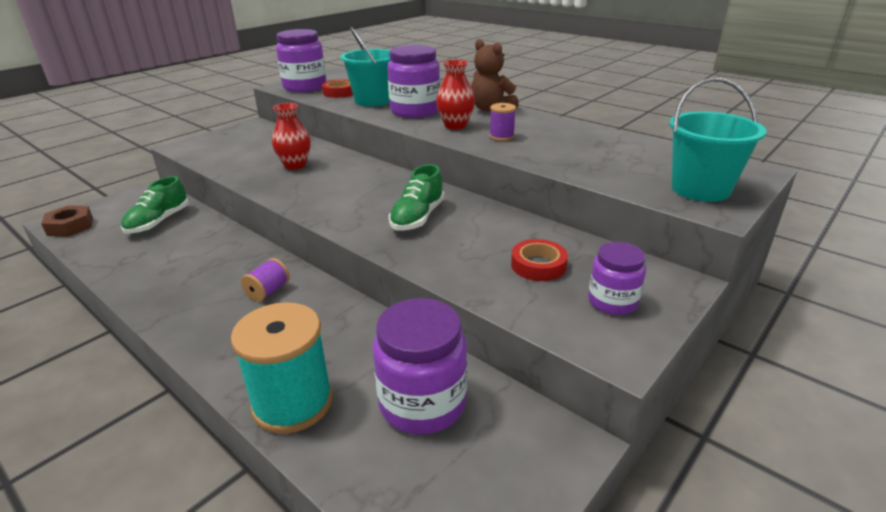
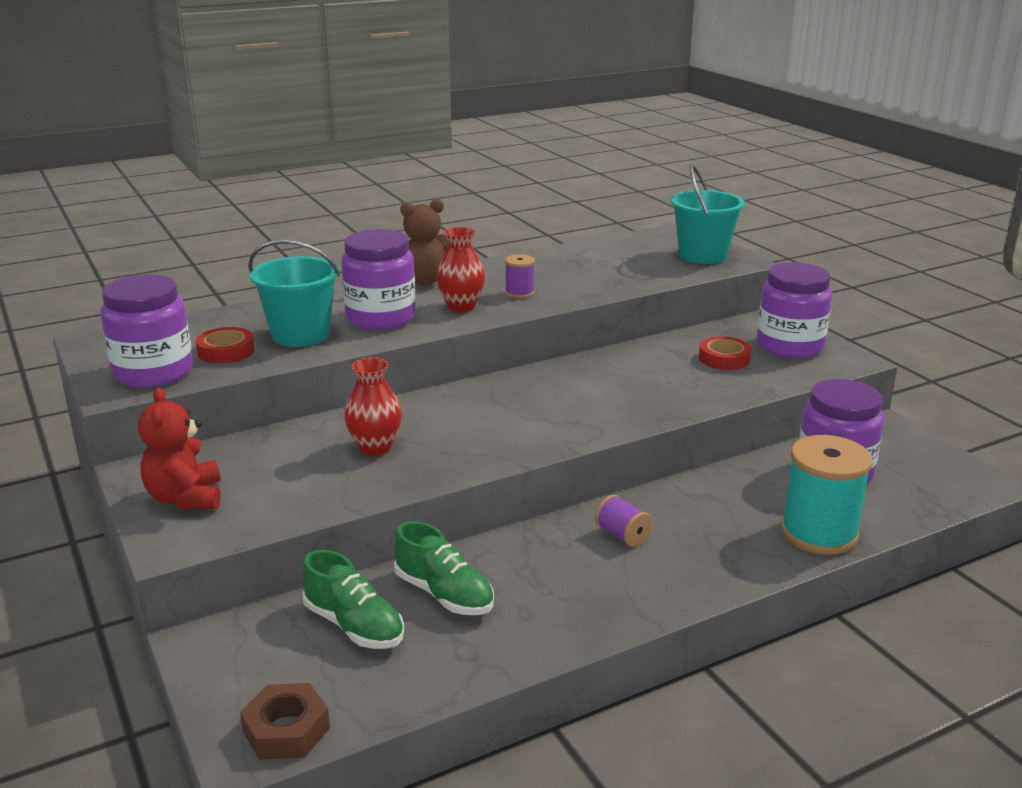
camera: 70 degrees left, 5 degrees down
green shoe [389,164,445,230] -> green shoe moved to [394,521,494,615]
purple jar [588,242,646,315] -> purple jar [757,262,832,358], size x1.67
none -> red teddy bear [138,388,221,509]

